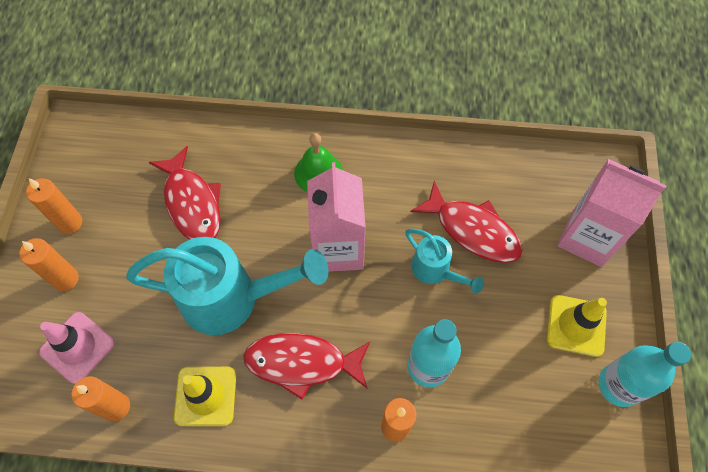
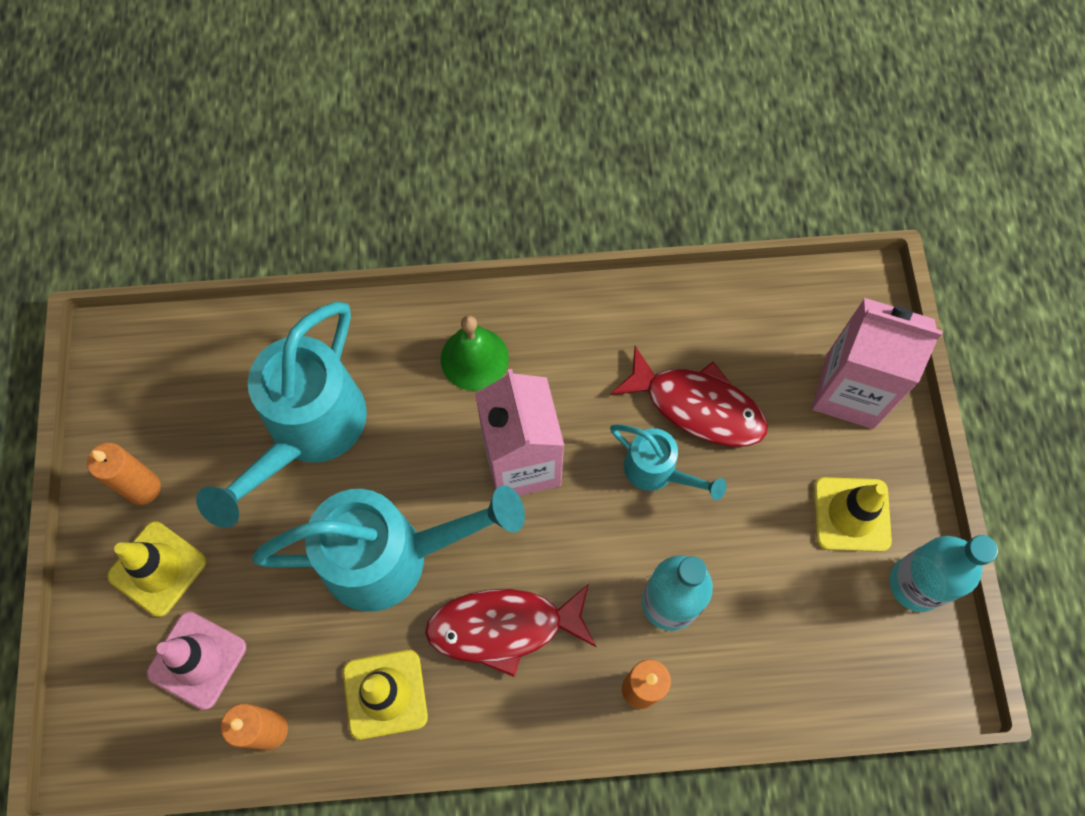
camera: 10 degrees left, 5 degrees up
orange candle [19,238,79,291] -> yellow traffic cone [107,521,206,617]
red fish [149,146,221,240] -> turquoise watering can [196,302,367,528]

